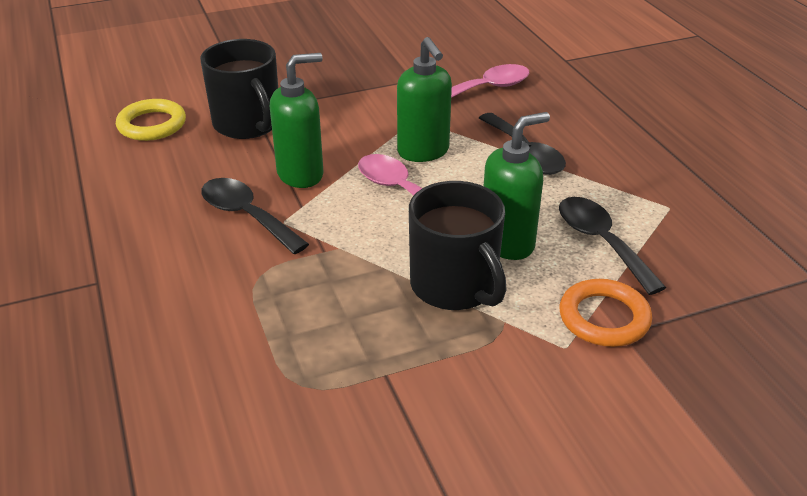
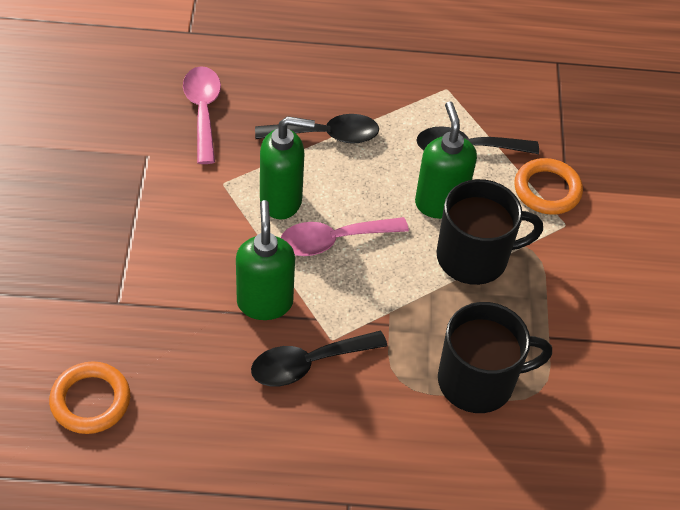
camera: 70 degrees left, 15 degrees up
yellow ring [116,99,186,141] -> orange ring [49,361,130,434]
black mug [200,39,278,139] -> black mug moved to [438,302,552,413]

